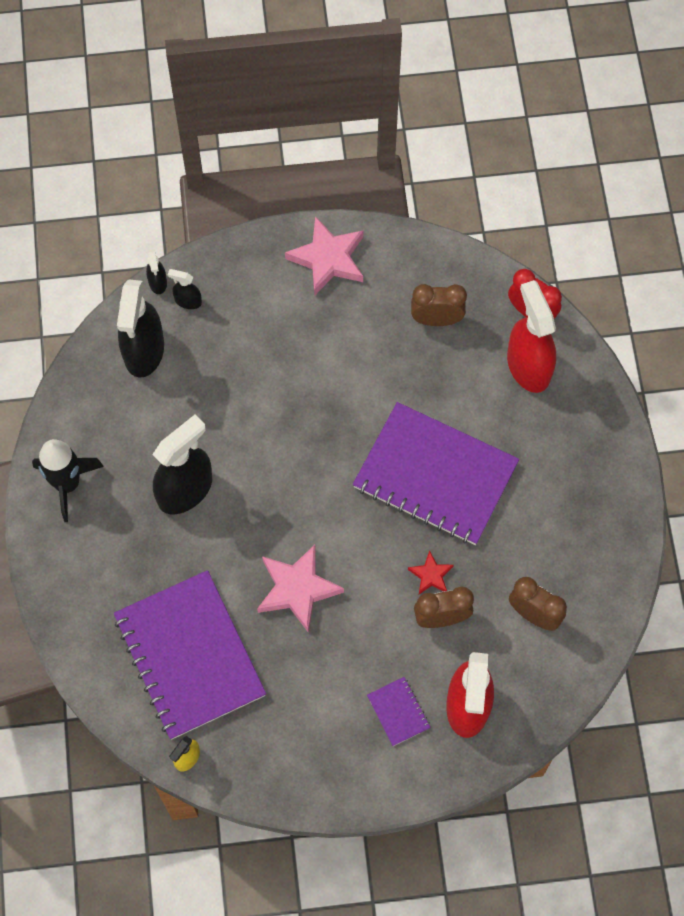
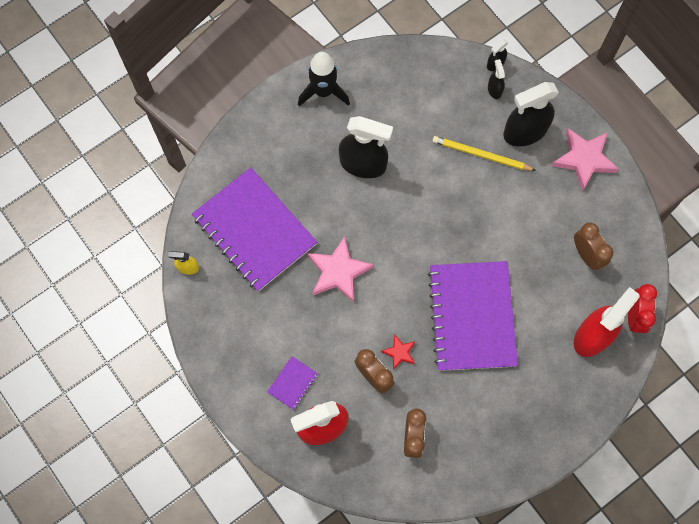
camera: 60 degrees right, 5 degrees up
purple notebook [114,570,266,740] -> purple notebook turned 75 degrees counterclockwise [192,167,317,291]
black spray bottle [117,279,164,377] -> black spray bottle moved to [503,82,559,146]
none -> yellow pencil [433,136,536,171]

